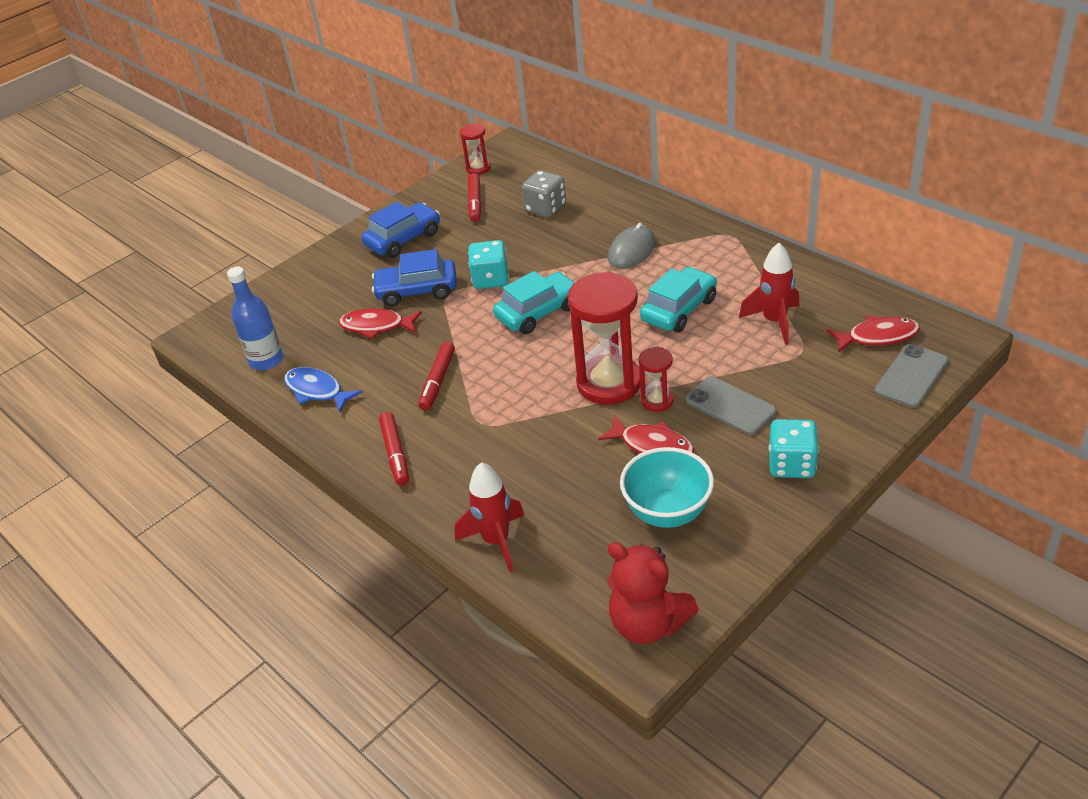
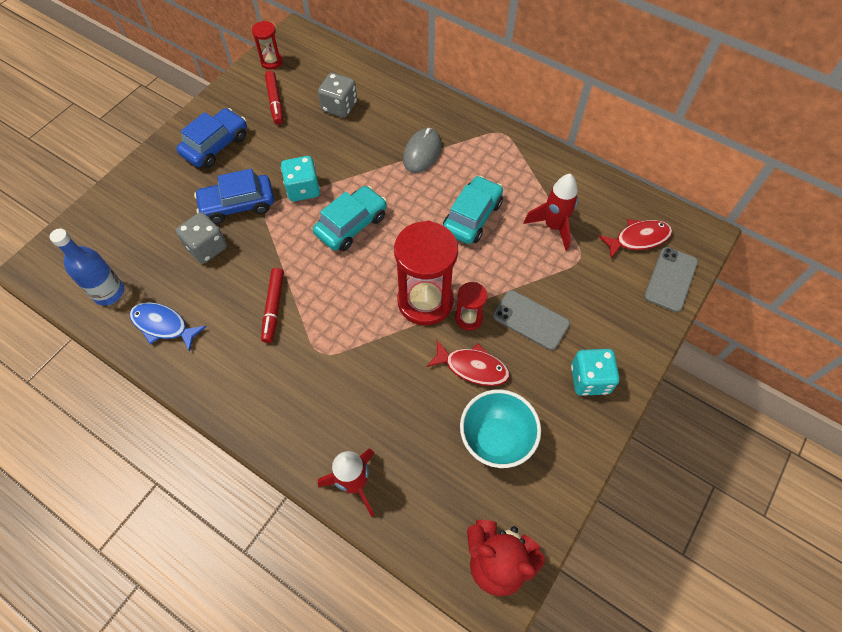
camera: 15 degrees left, 20 degrees up
red fish [339,308,422,339] -> grey dice [176,212,227,264]
red marker [379,412,409,486] -> none

